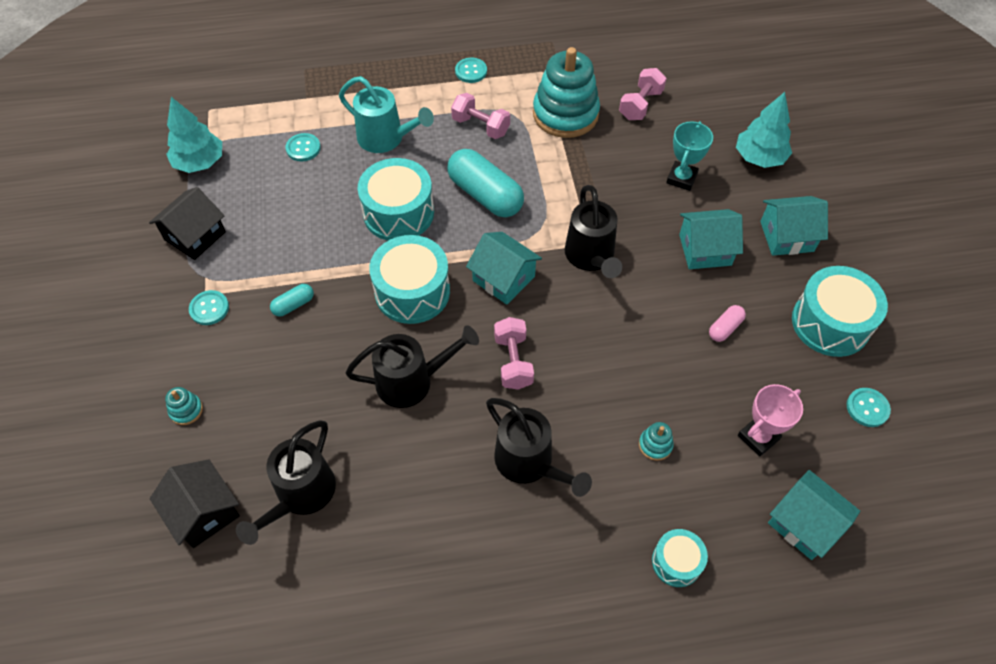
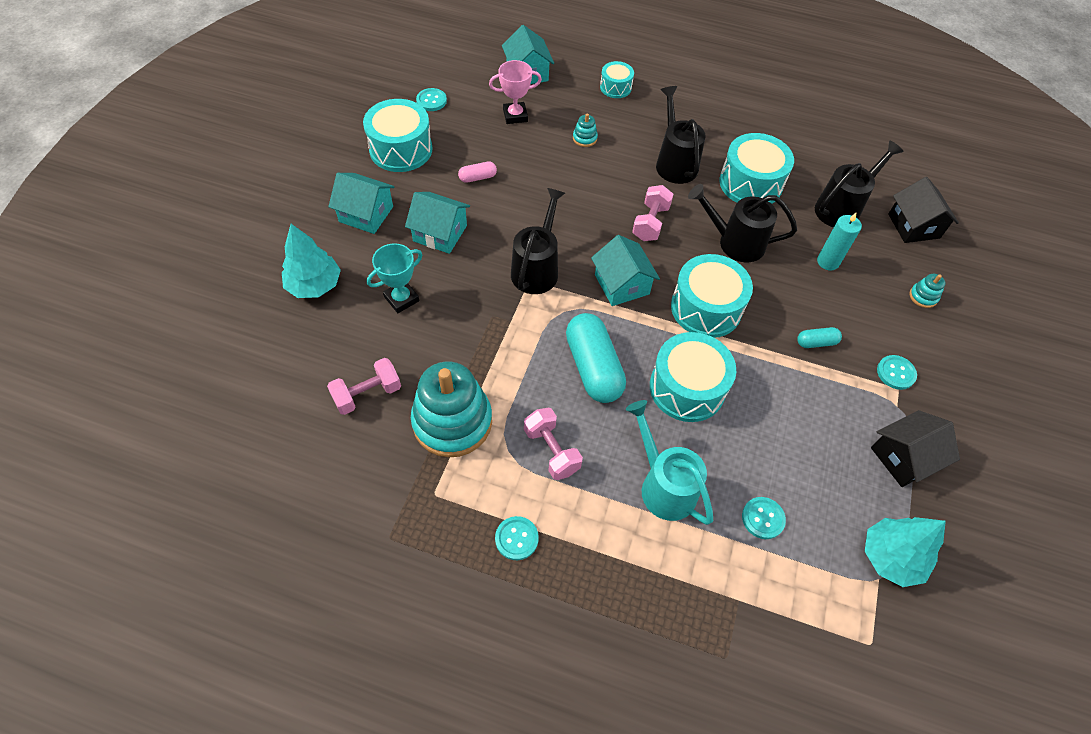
camera: 155 degrees left, 0 degrees up
none -> turquoise drum [719,133,794,204]
none -> turquoise candle [817,213,862,271]

